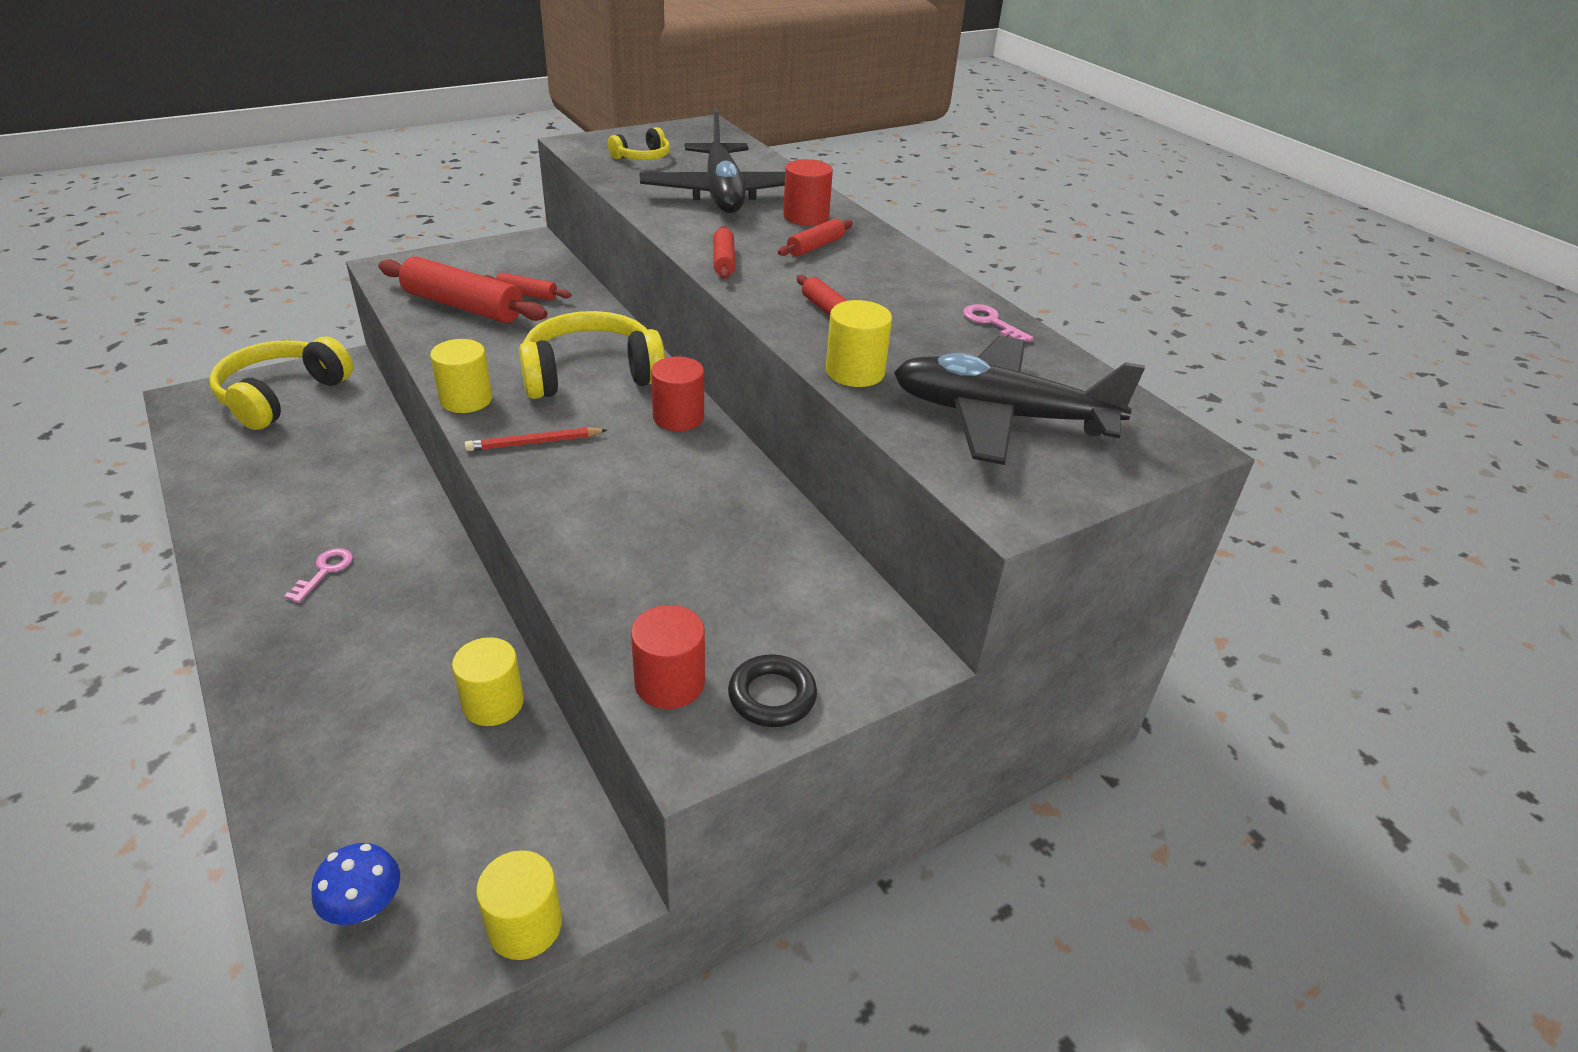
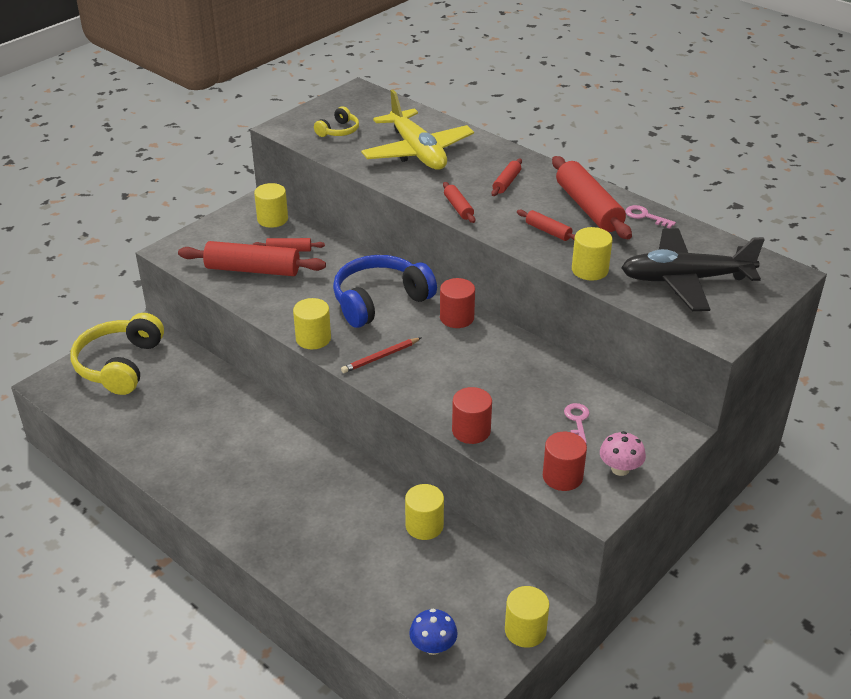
camera: 15 degrees left, 0 degrees up
pink key [284,548,353,603] -> pink key moved to [564,403,590,444]
yellow headphones [519,311,665,399] -> blue headphones [333,255,437,328]
black plane [639,108,785,213] -> yellow plane [361,90,474,170]
black ring [728,654,817,727] -> pink mushroom [600,431,646,476]
red cylinder [783,159,833,226] -> red cylinder moved to [452,387,492,444]
none -> yellow cylinder [254,183,288,228]
none -> red rolling pin [552,156,632,239]

